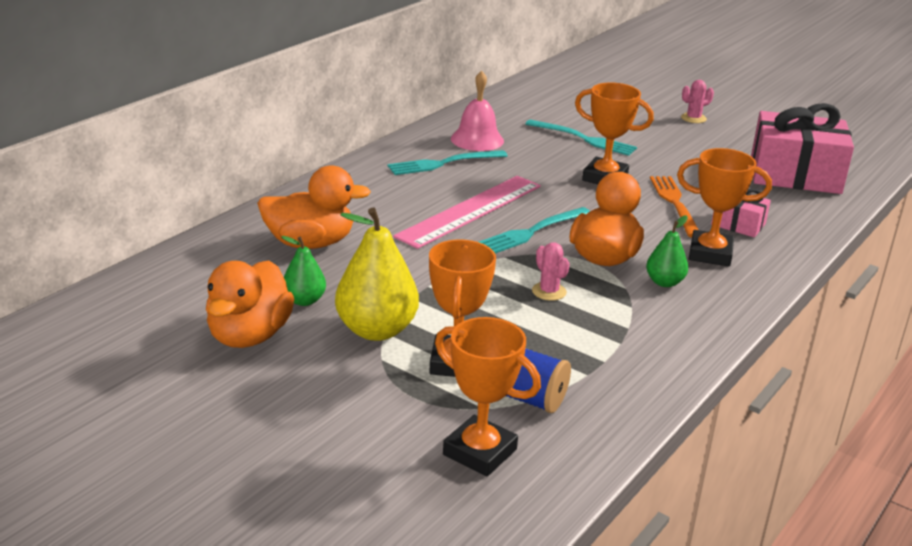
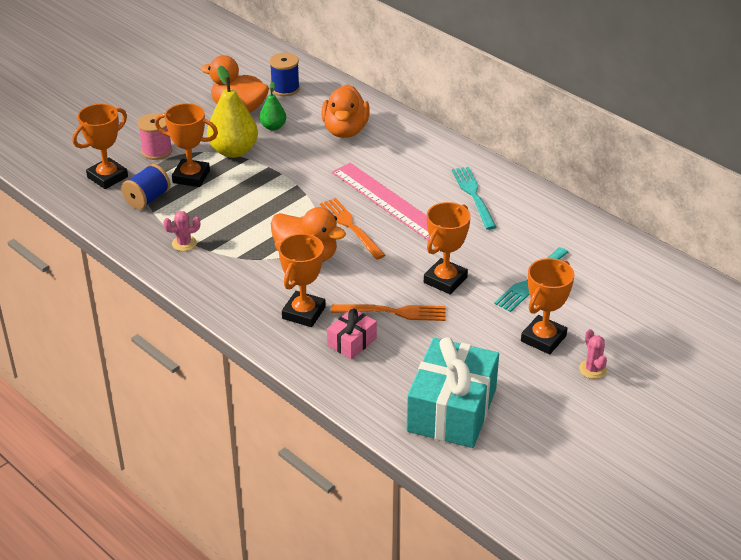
camera: 100 degrees right, 10 degrees up
pink bell [451,71,504,151] -> none
turquoise fork [479,207,590,254] -> orange fork [320,198,386,260]
pink cactus [532,242,570,301] -> pink cactus moved to [163,211,200,251]
green pear [646,215,688,287] -> none
pink gift [751,103,854,194] -> turquoise gift [407,337,499,448]
none -> pink spool [138,113,172,160]
none -> blue spool [270,53,300,96]
none -> orange trophy [521,258,575,354]

